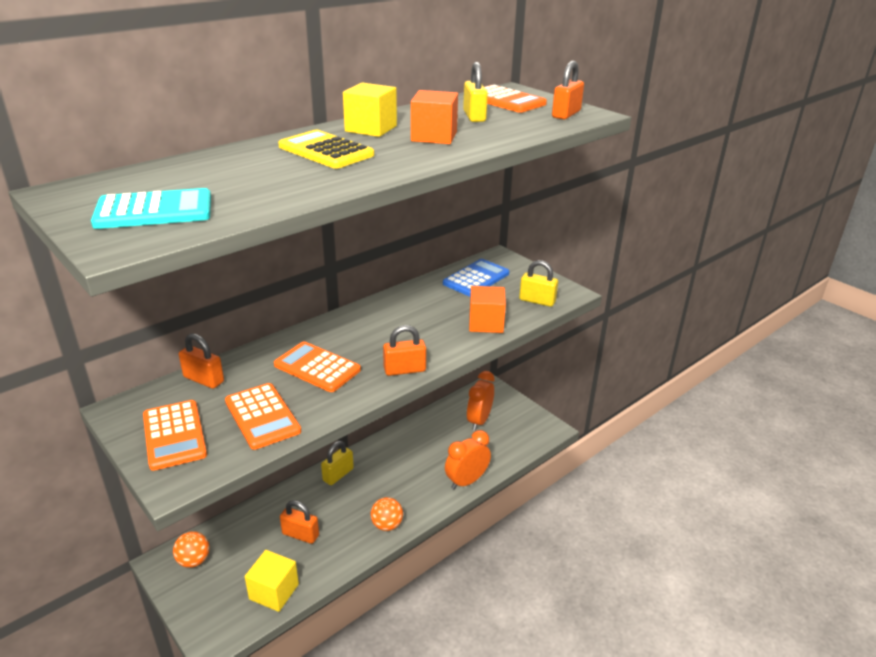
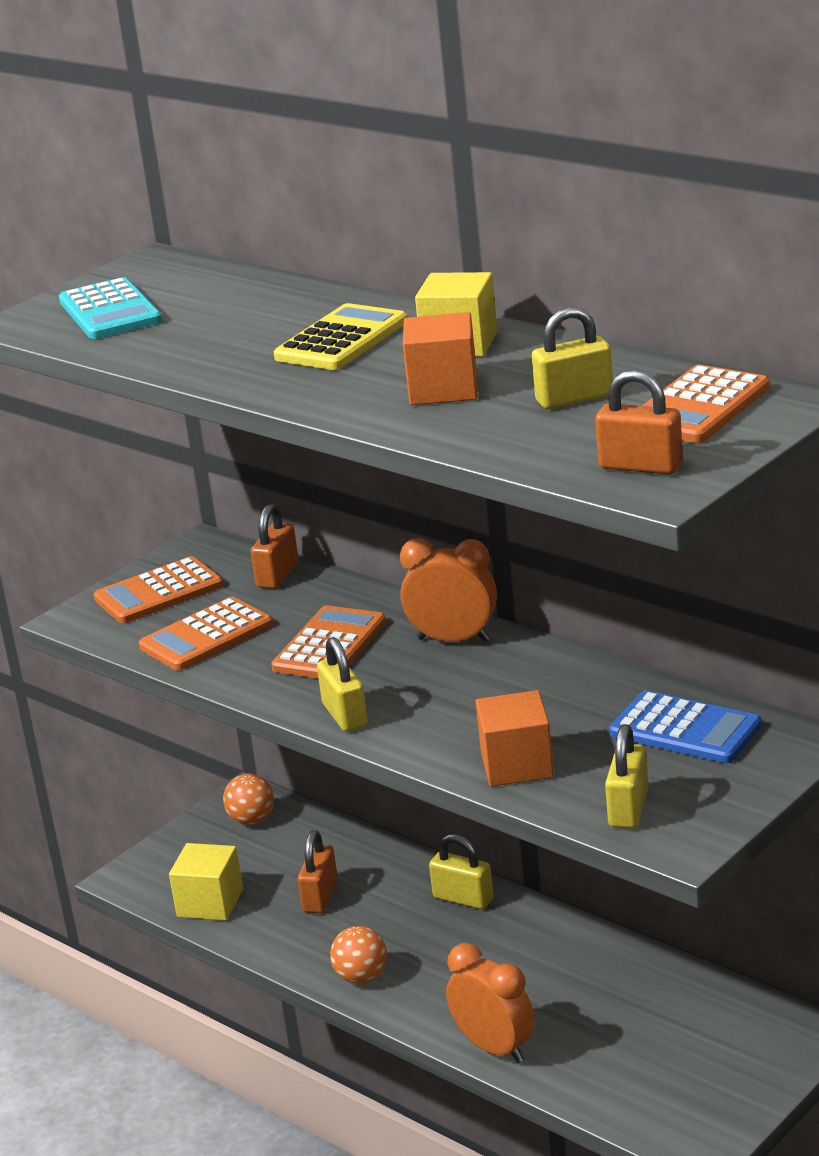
camera: 85 degrees right, 5 degrees down
orange padlock [383,325,426,376] -> yellow padlock [317,637,368,732]
orange clock [467,371,494,431] -> orange clock moved to [400,538,497,642]

